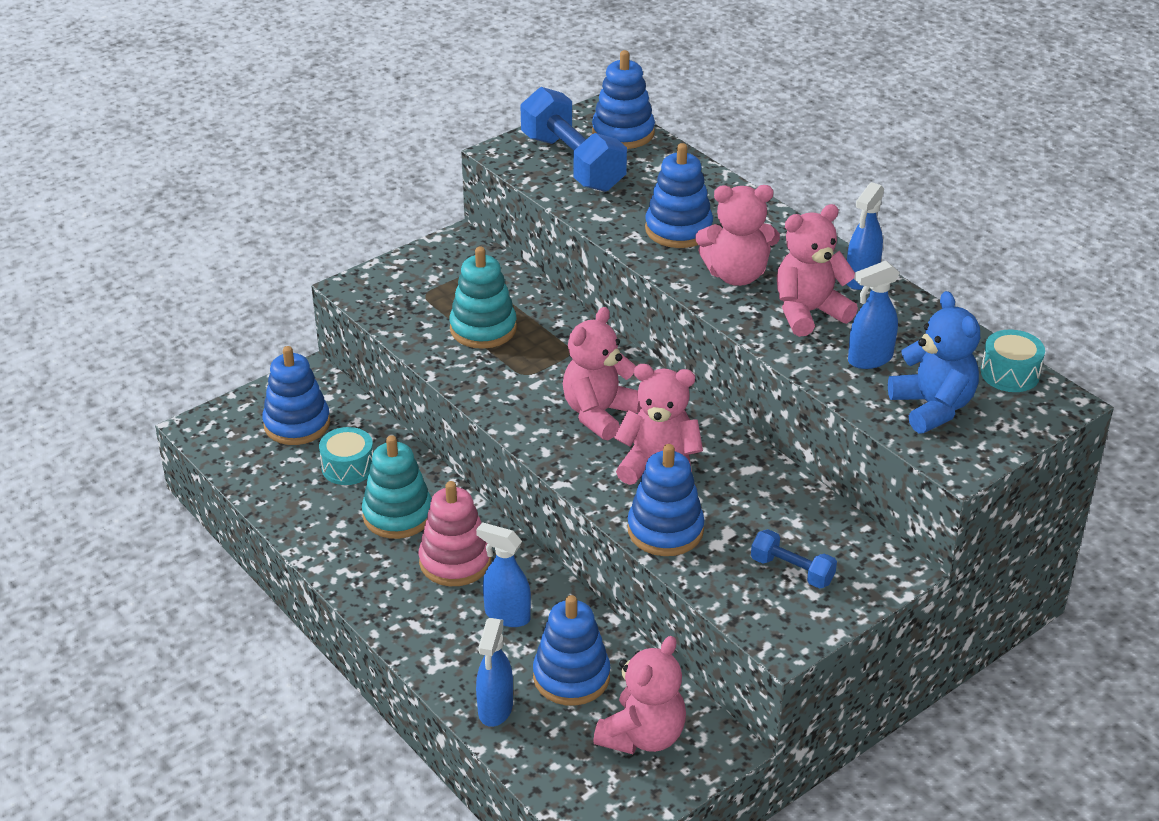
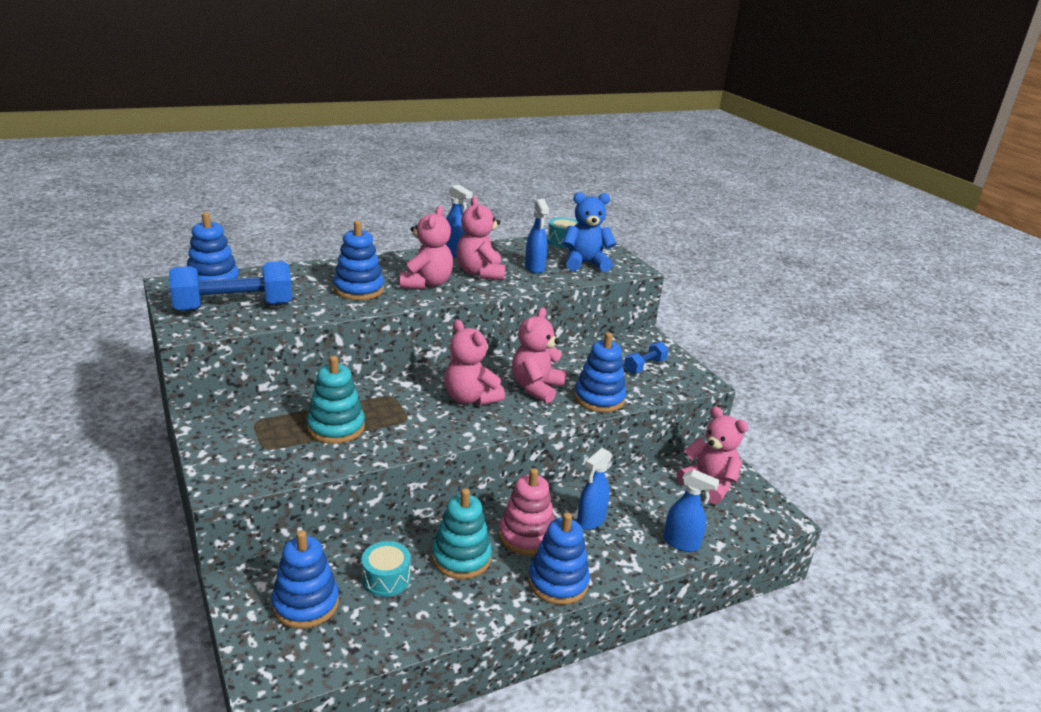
camera: 80 degrees left, 10 degrees down
blue stacking toy [533,595,610,706] -> blue stacking toy moved to [528,512,590,605]

